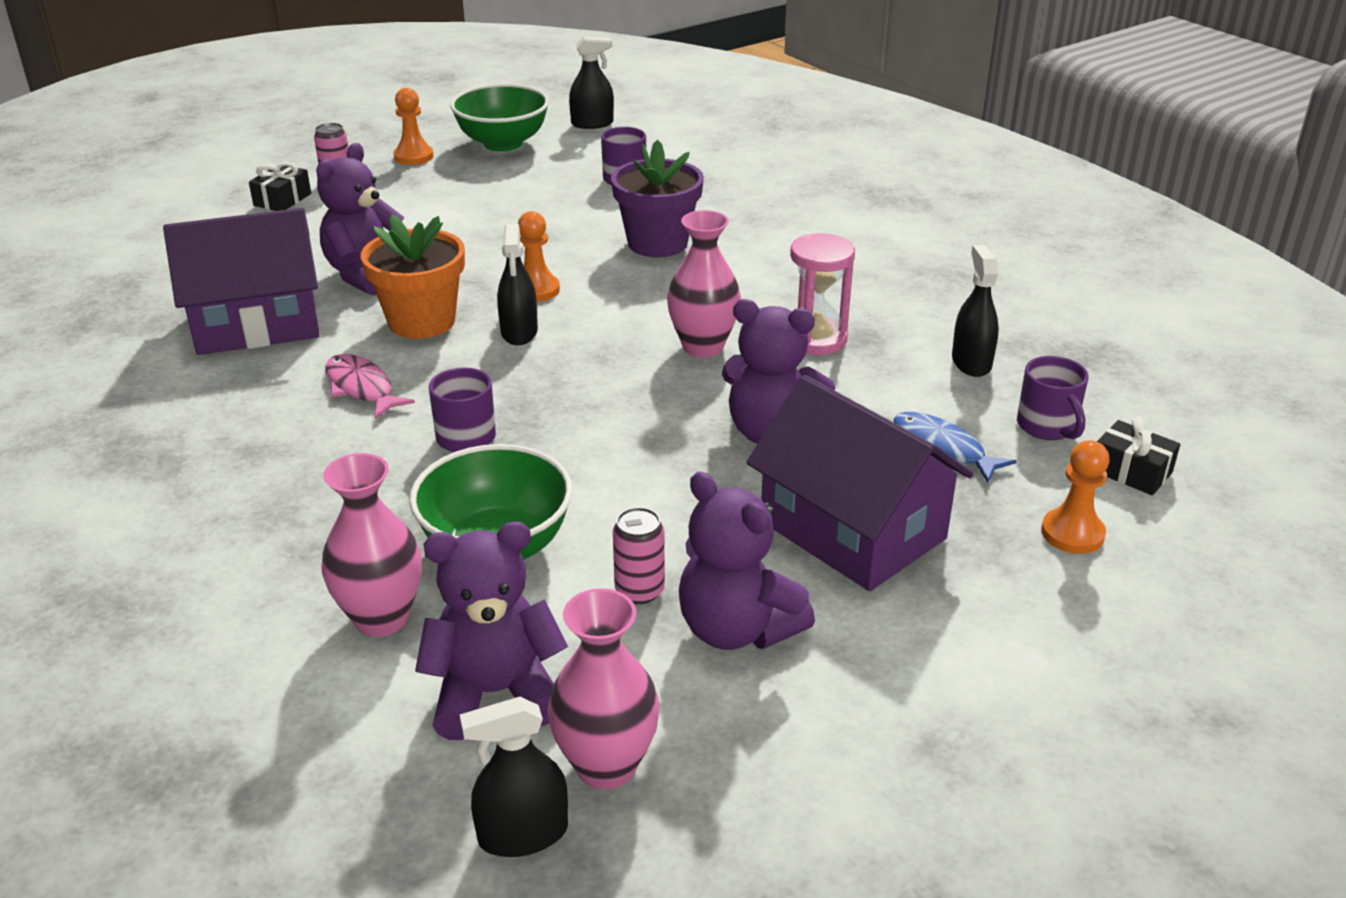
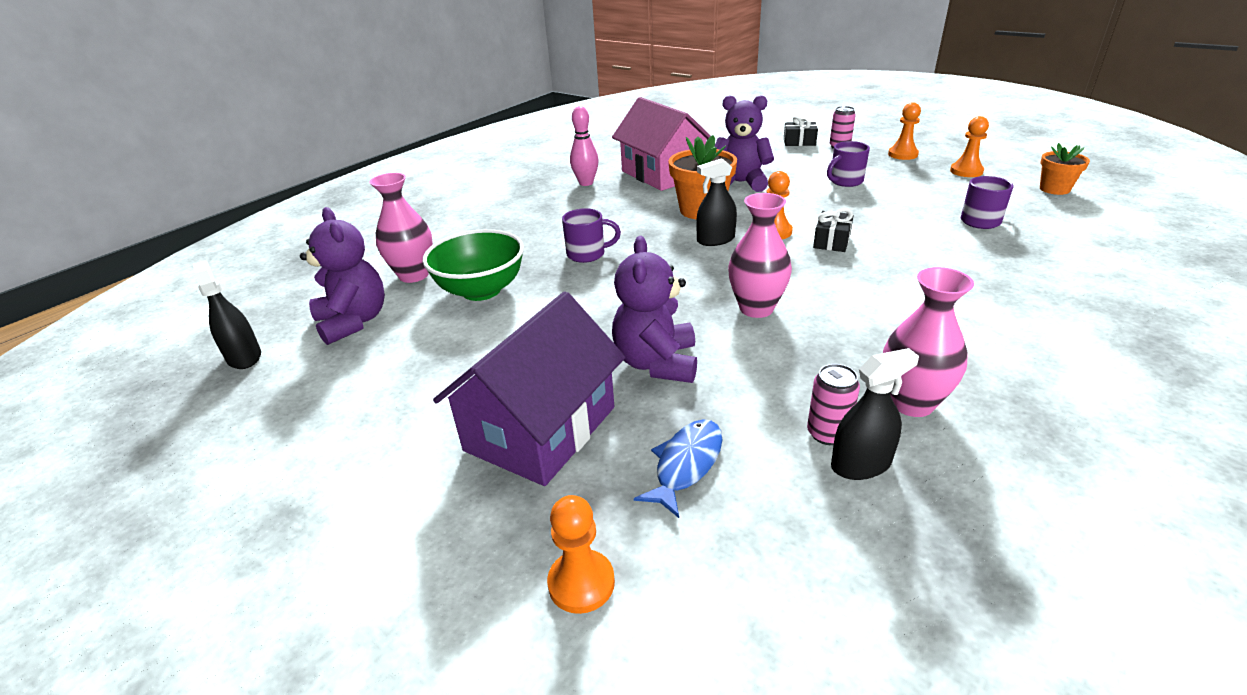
camera: 75 degrees right, 0 degrees up
purple house [163,208,320,355] -> pink house [612,97,711,191]
pink fish [325,354,415,419] -> none
green bowl [450,84,549,151] -> orange pawn [950,116,989,177]
pink vase [548,588,660,790] -> pink vase moved to [883,267,974,417]
black spray bottle [569,36,614,129] -> orange flower pot [1040,143,1090,195]
purple flower pot [611,140,704,257] -> none
pink can [613,507,665,604] -> pink can moved to [807,364,860,445]
purple teddy bear [679,472,815,650] -> none
pink hourglass [790,233,855,355] -> none
purple mug [1017,356,1088,440] -> purple mug moved to [827,141,870,187]
black gift [1097,417,1180,495] -> black gift moved to [813,209,854,252]
none -> pink bowling pin [570,106,599,186]

